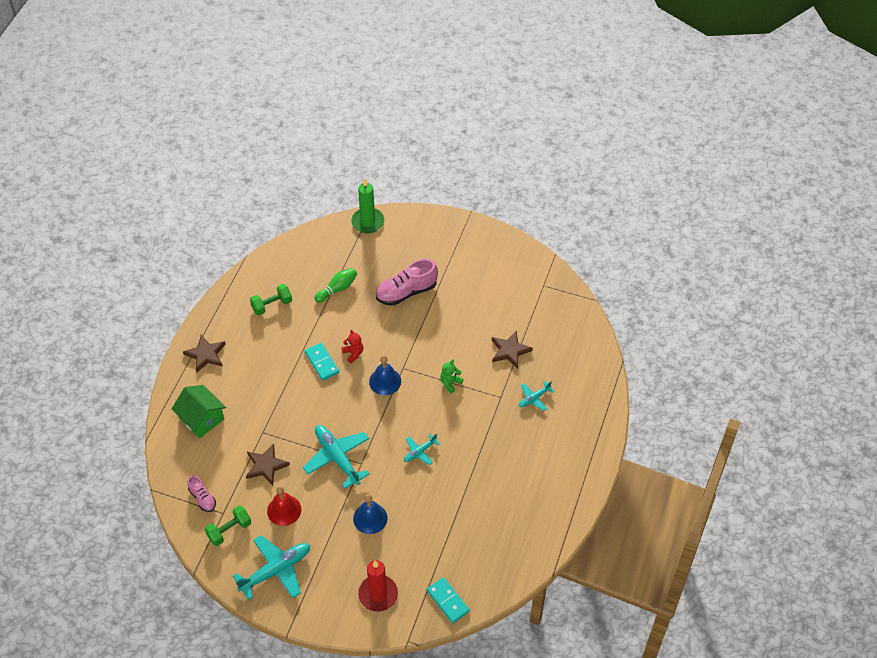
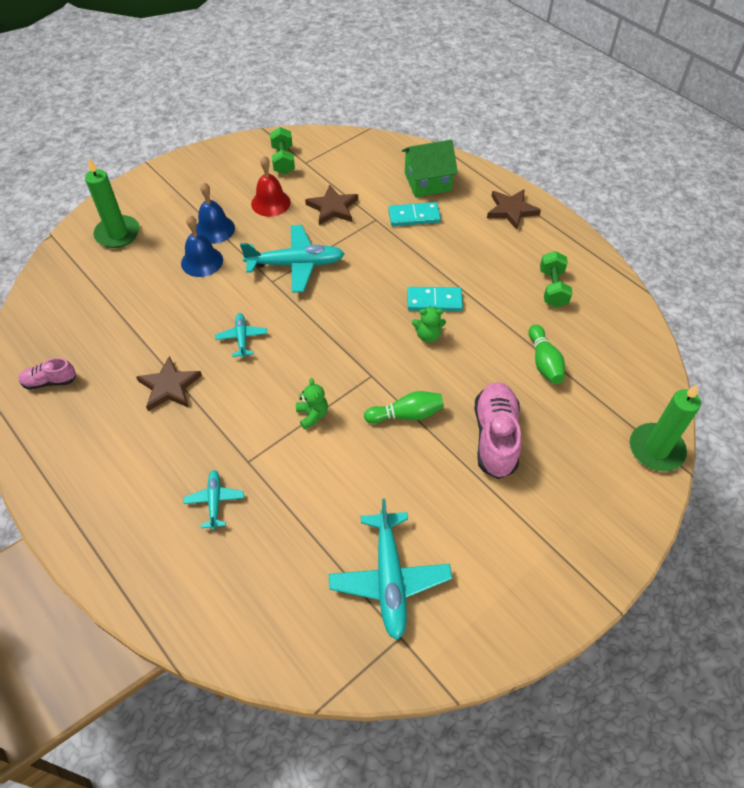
camera: 120 degrees right, 0 degrees up
pink shoe [187,475,216,512] -> pink shoe moved to [18,358,77,390]
turquoise plane [233,535,310,600] -> turquoise plane moved to [329,499,452,640]
red teddy bear [341,330,363,363] -> green teddy bear [412,307,446,343]
red candle [358,560,398,612] -> green candle [85,159,140,248]
blue bell [369,355,401,395] -> blue bell moved to [196,182,235,244]
turquoise domino [427,577,470,623] -> turquoise domino moved to [388,202,441,226]
brown star [492,331,533,369] -> brown star moved to [136,356,202,411]
none -> green bowling pin [364,391,444,424]

